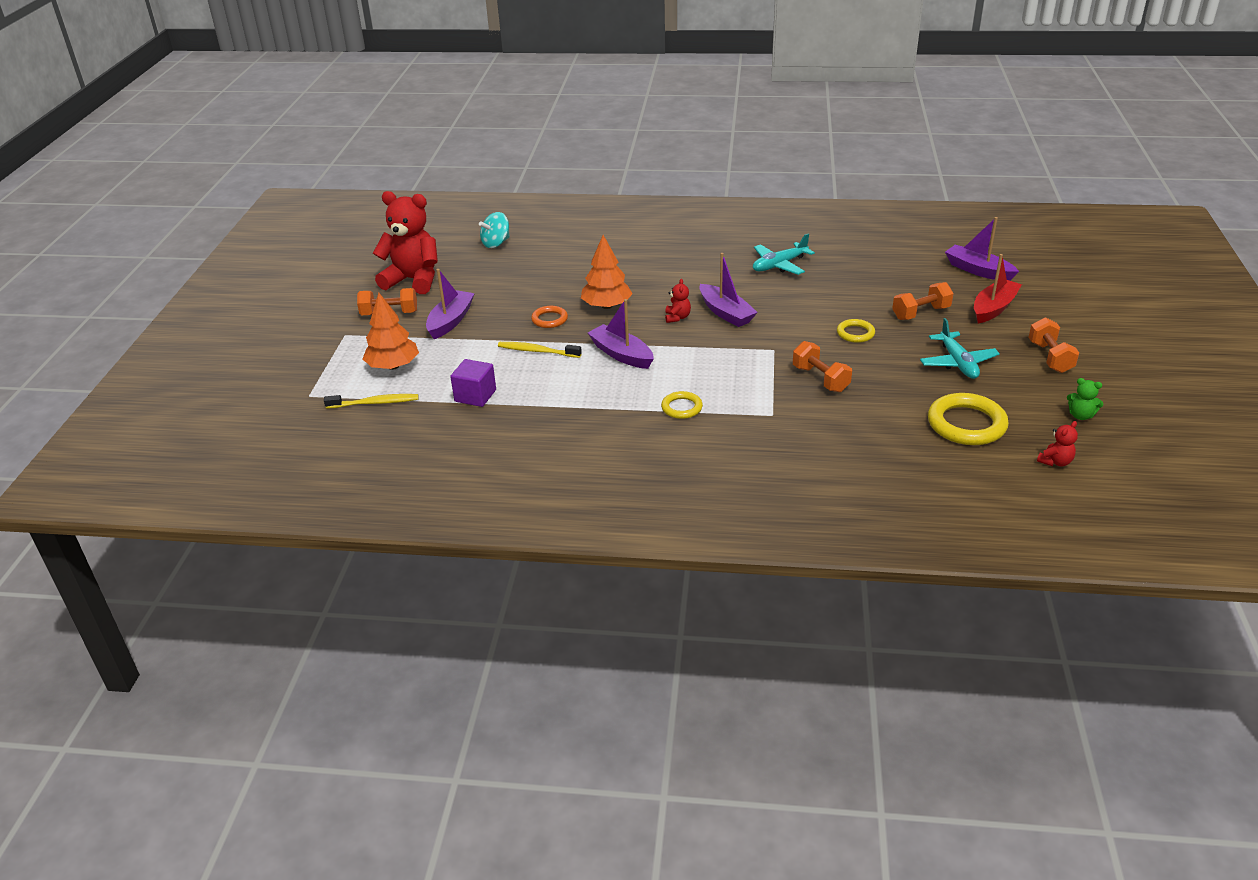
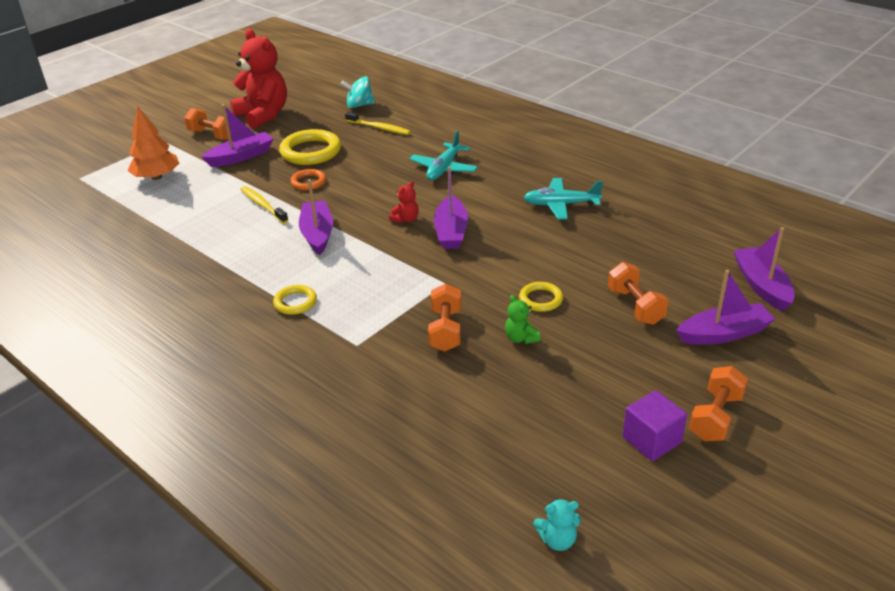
camera: 35 degrees right, 0 degrees up
yellow toothbrush [324,394,419,409] -> yellow toothbrush moved to [345,112,411,135]
purple cube [450,359,496,407] -> purple cube moved to [622,390,687,461]
orange tree [581,235,633,309] -> none
orange dumbbell [892,282,954,320] -> orange dumbbell turned 60 degrees clockwise [608,262,668,325]
turquoise plane [920,318,1000,379] -> turquoise plane moved to [409,131,478,180]
yellow ring [928,393,1009,445] -> yellow ring moved to [279,129,341,165]
red boat [974,254,1022,323] -> purple boat [676,270,775,345]
red teddy bear [1037,421,1078,466] -> turquoise teddy bear [533,499,581,551]
green teddy bear [1067,378,1103,420] -> green teddy bear moved to [505,295,541,344]

